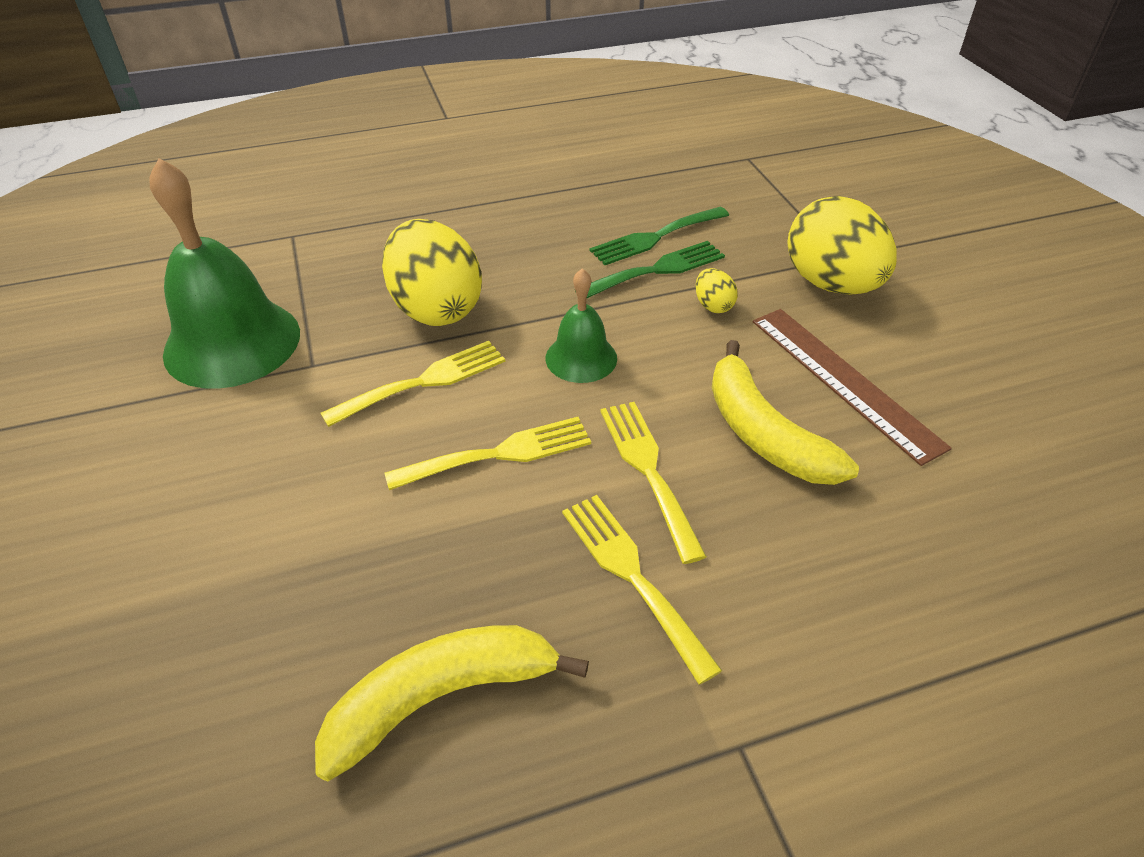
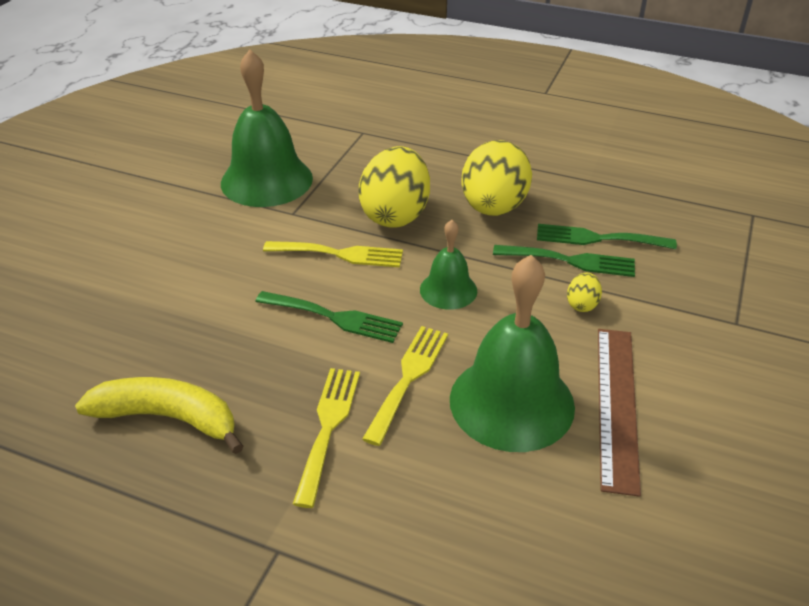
camera: 40 degrees right, 5 degrees down
yellow fork [384,417,591,490] -> green fork [255,291,403,343]
yellow banana [712,340,859,485] -> green bell [450,255,575,452]
yellow egg [787,196,897,295] -> yellow egg moved to [462,140,532,216]

